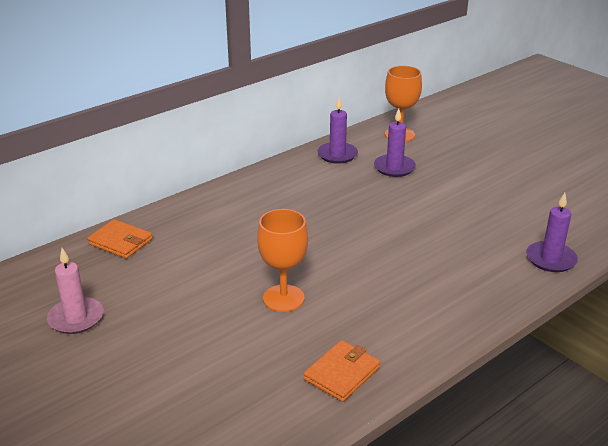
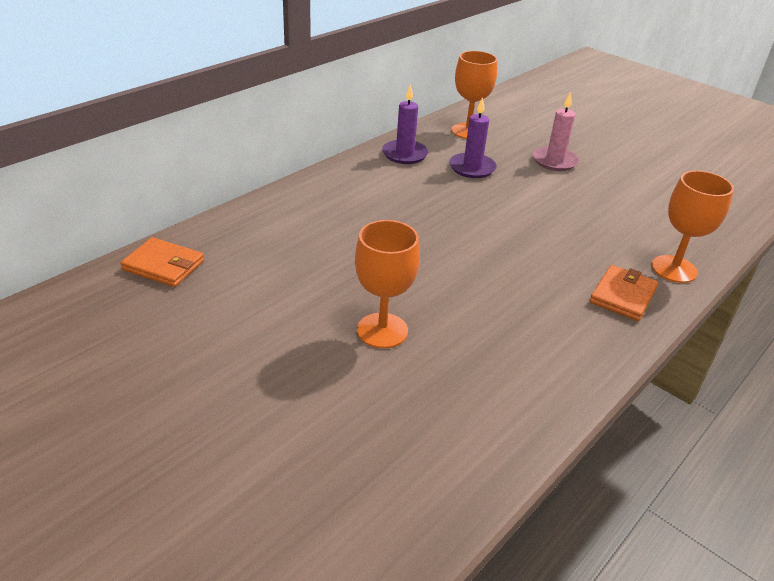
camera: 10 degrees left, 5 degrees up
pink candle [47,248,104,334] -> pink candle moved to [533,92,579,171]
orange wallet [304,340,380,402] -> orange wallet moved to [590,265,658,321]
purple candle [526,193,578,272] -> orange goblet [652,170,734,283]

